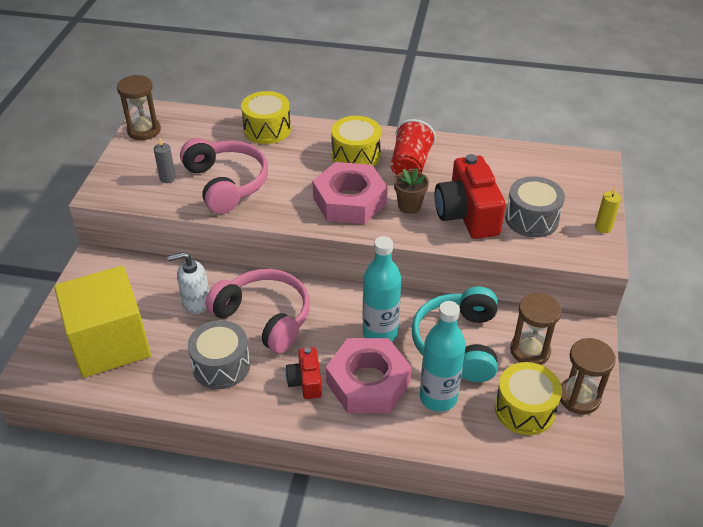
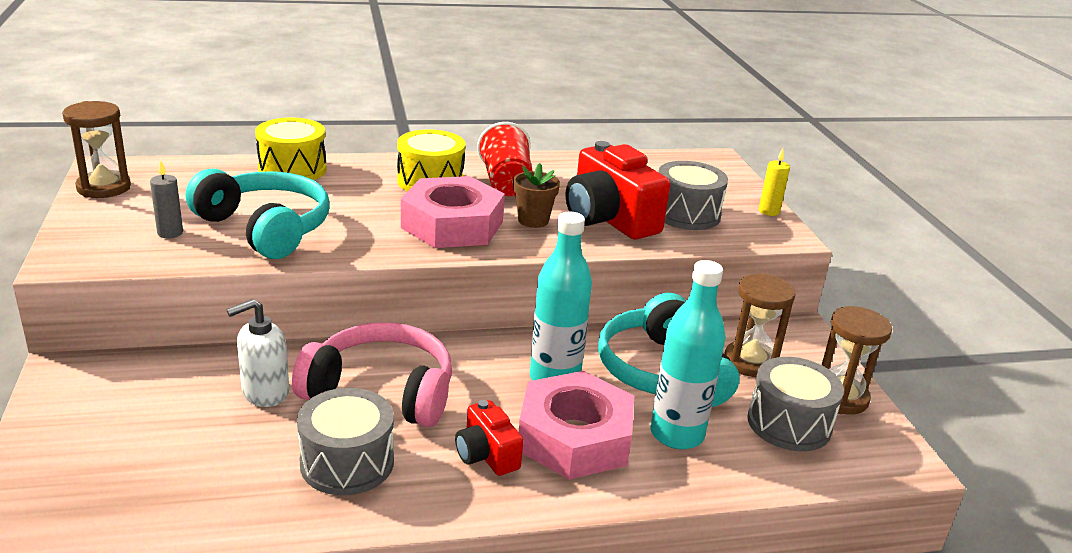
camera: 25 degrees left, 15 degrees down
yellow cube [54,266,151,378] -> none
pink headphones [180,138,268,214] -> turquoise headphones [186,168,329,259]
yellow drum [495,362,562,435] -> grey drum [747,357,844,451]

